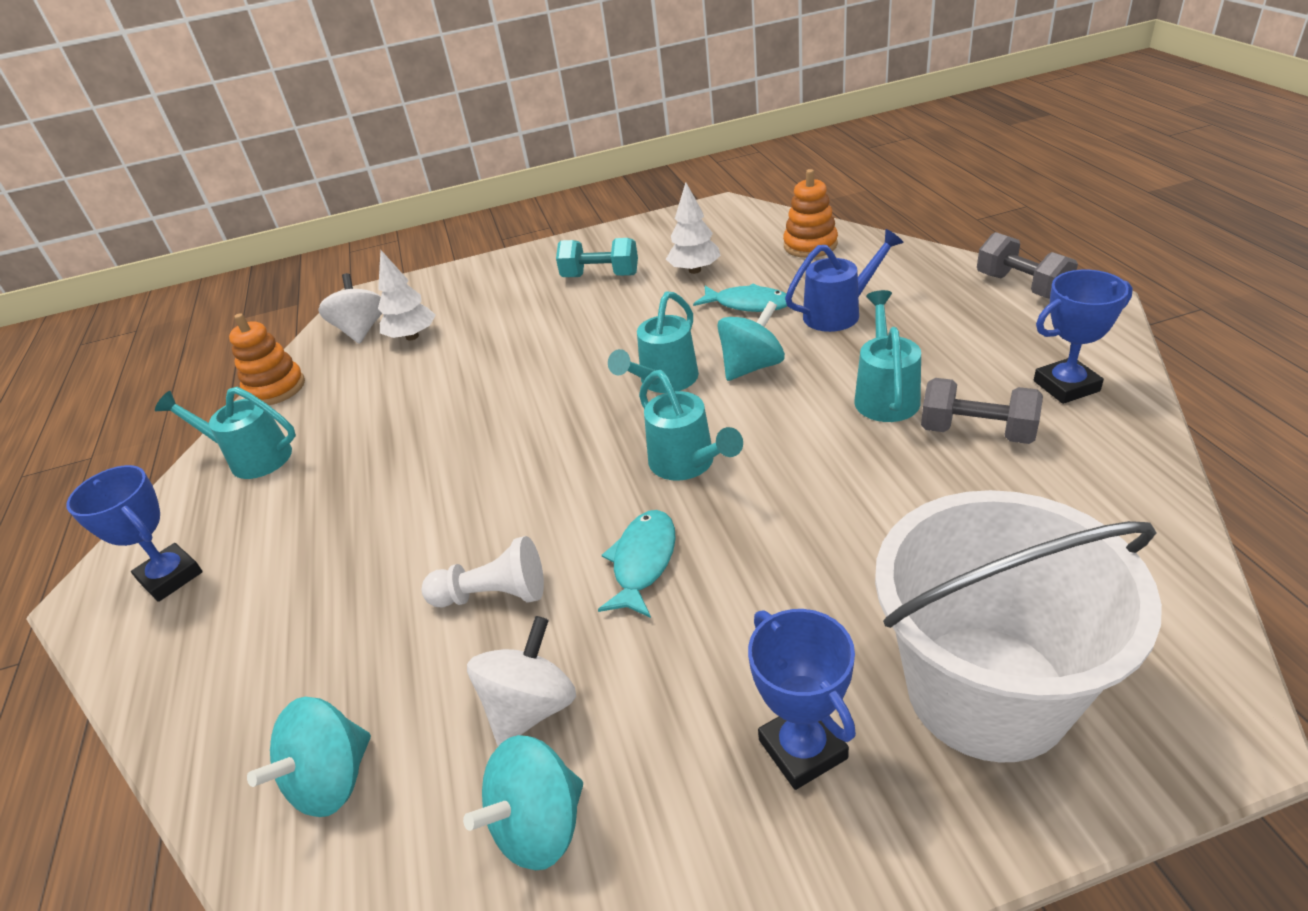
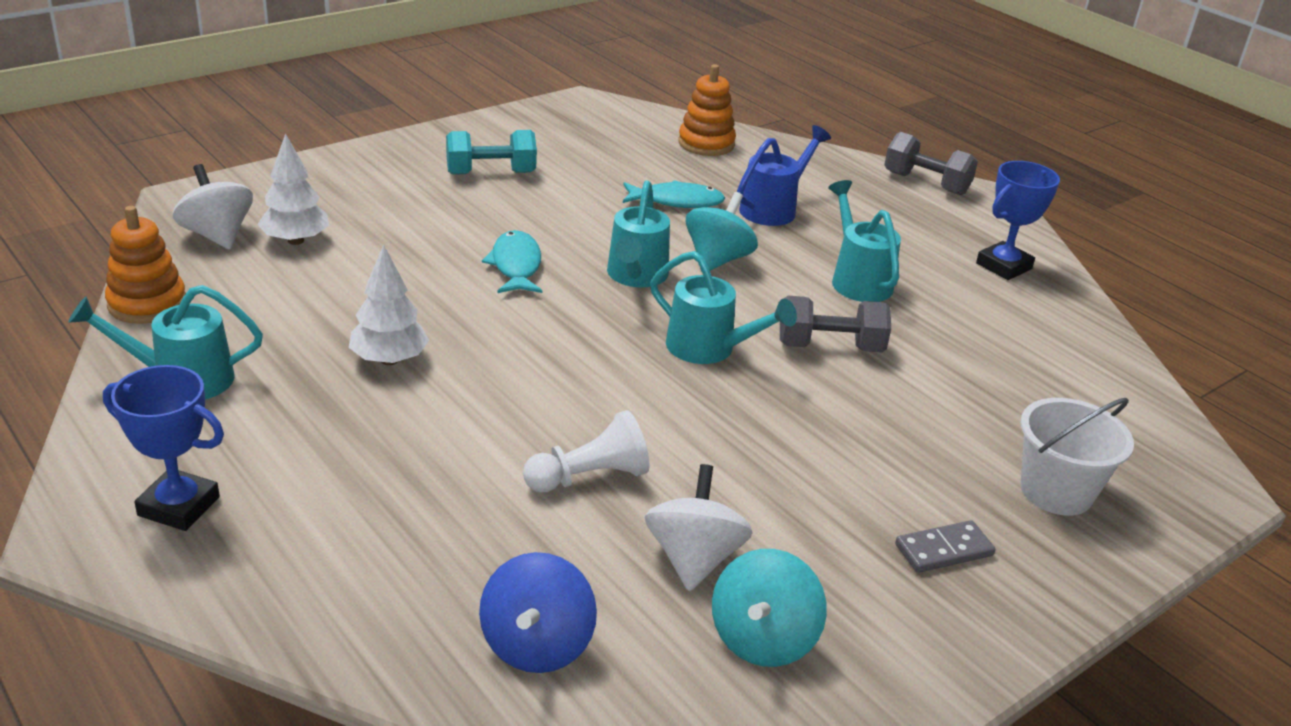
camera: 30 degrees left, 5 degrees down
turquoise spinning top [247,697,371,817] -> blue spinning top [479,552,597,673]
turquoise fish [598,510,676,618] -> turquoise fish moved to [482,230,542,293]
white tree [666,182,721,274] -> white tree moved to [349,244,429,365]
blue trophy [748,609,856,790] -> grey domino [895,520,995,573]
white bucket [875,490,1162,763] -> white bucket [1021,398,1134,516], size x0.56
grey dumbbell [921,378,1043,444] -> grey dumbbell moved to [780,296,891,353]

